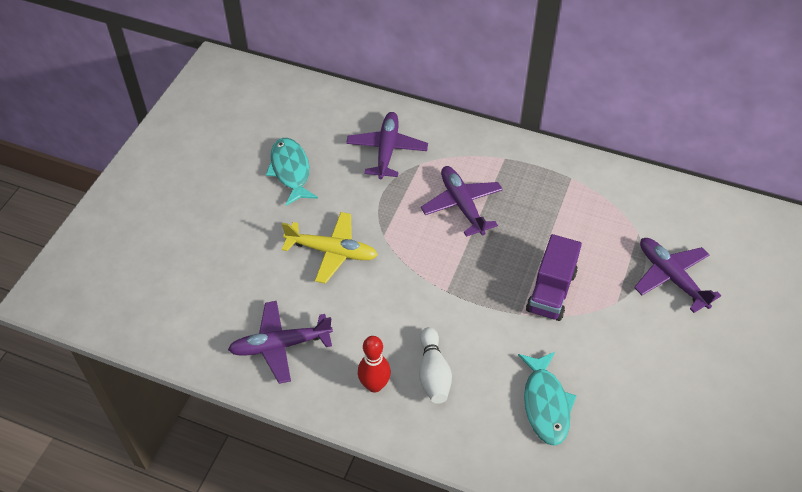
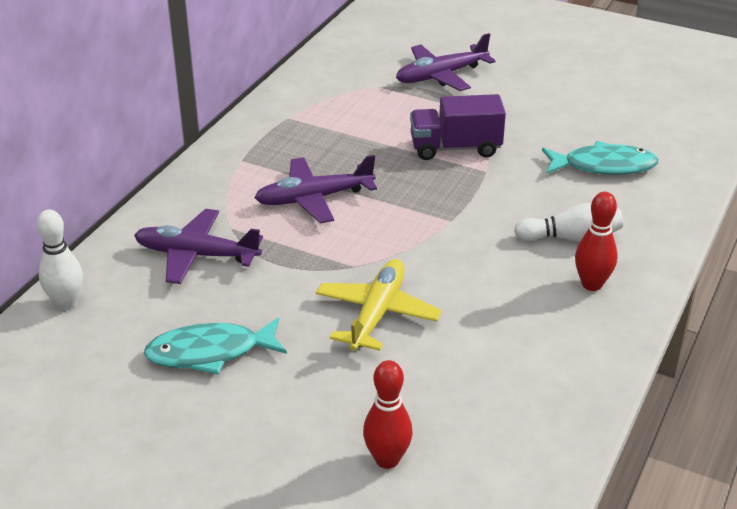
camera: 85 degrees left, 15 degrees down
purple plane [228,301,333,384] -> none
purple truck [526,234,582,321] -> purple truck turned 150 degrees clockwise [410,94,506,160]
none -> white bowling pin [37,210,83,310]
none -> red bowling pin [363,360,413,469]

